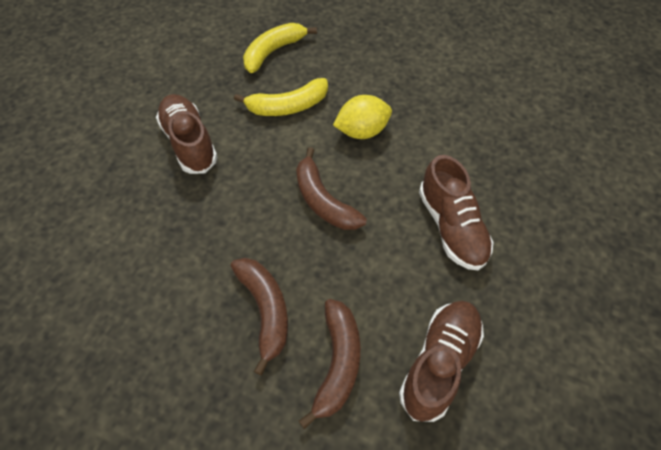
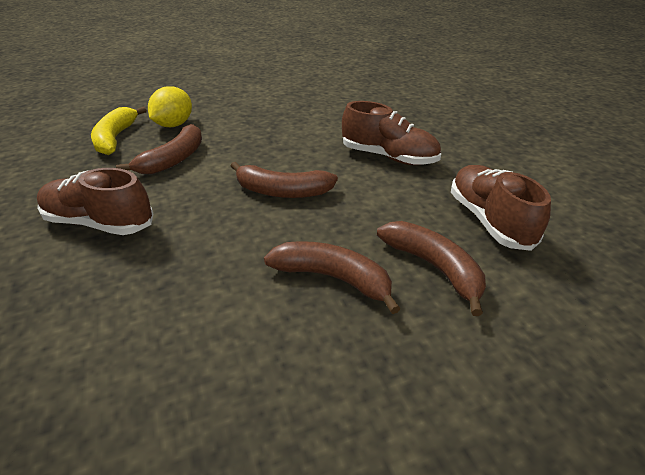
camera: 45 degrees left, 20 degrees down
yellow banana [234,78,328,116] -> brown banana [116,124,202,174]
yellow lemon [333,95,392,139] -> yellow lemon moved to [148,86,192,127]

